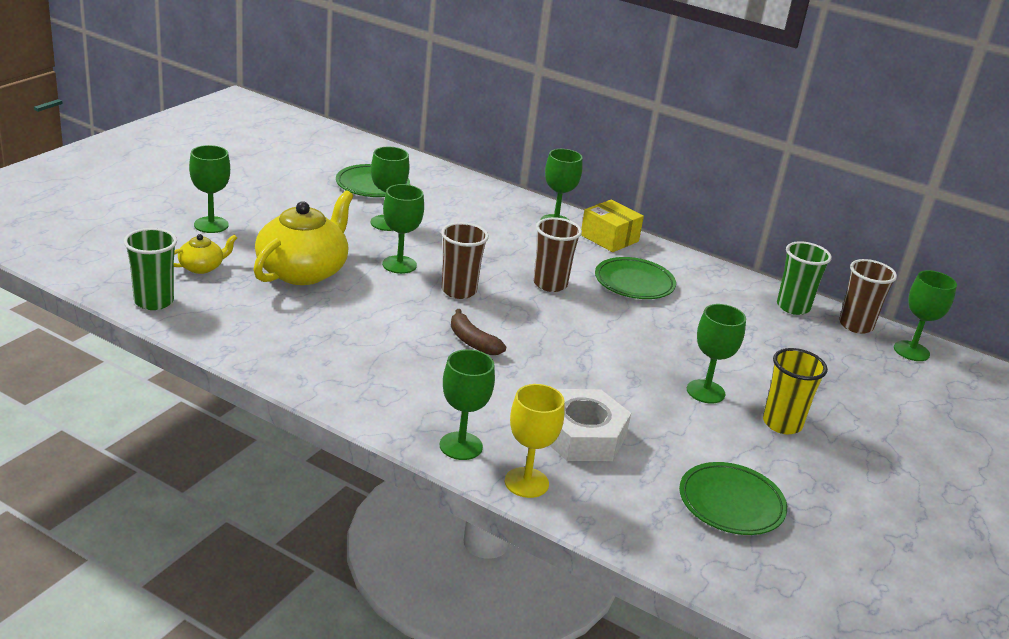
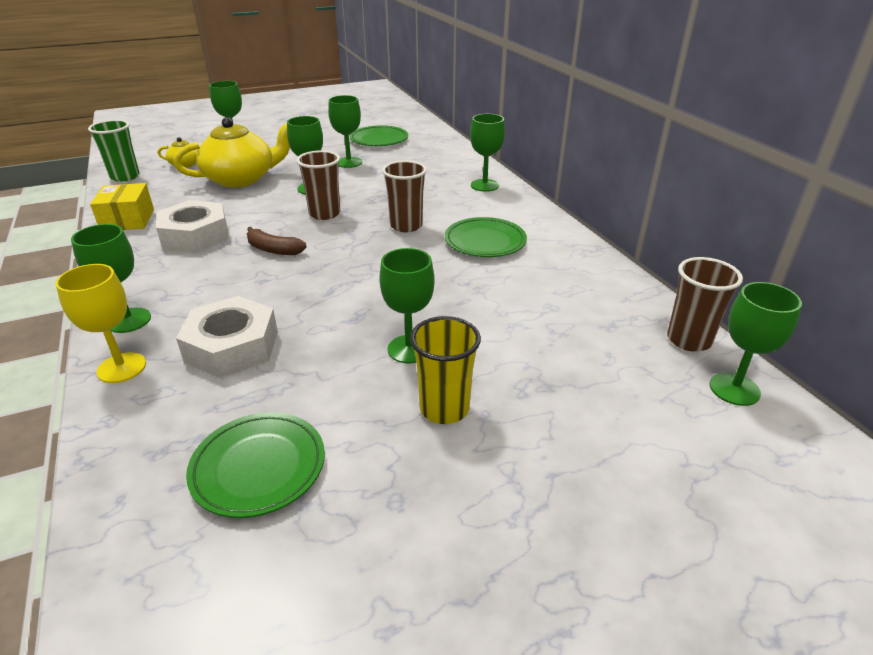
camera: 40 degrees right, 5 degrees up
brown banana [451,309,506,355] -> brown banana turned 60 degrees counterclockwise [247,227,307,255]
yellow box [581,200,644,252] -> yellow box moved to [90,183,154,230]
green cup [777,241,832,315] -> none
none -> white nut [156,200,229,253]

